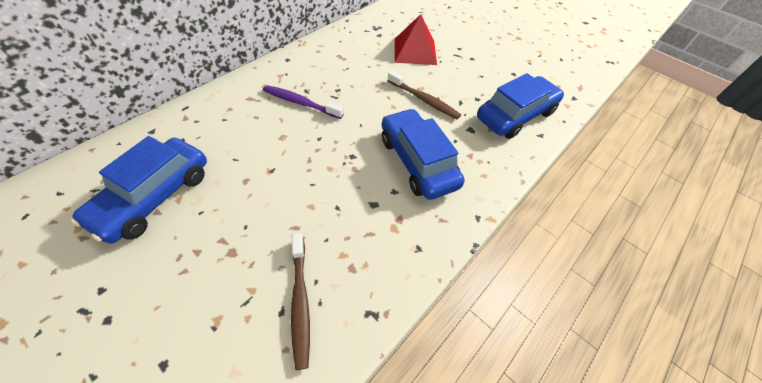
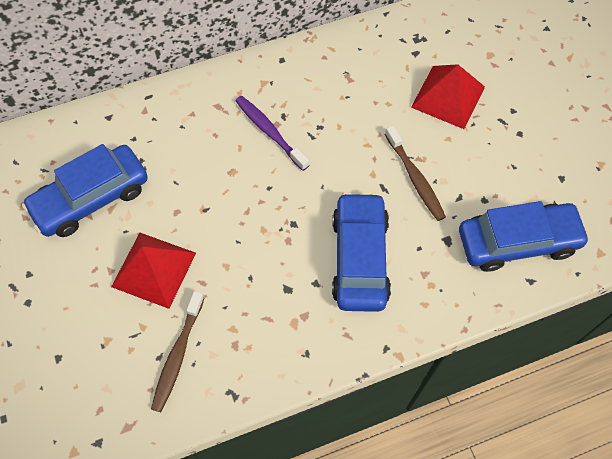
camera: 30 degrees right, 10 degrees up
none -> red pyramid [111,233,196,309]

